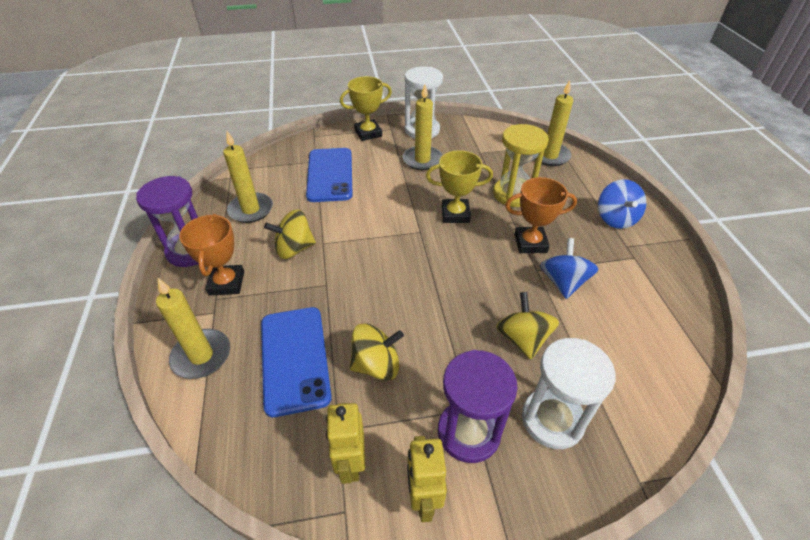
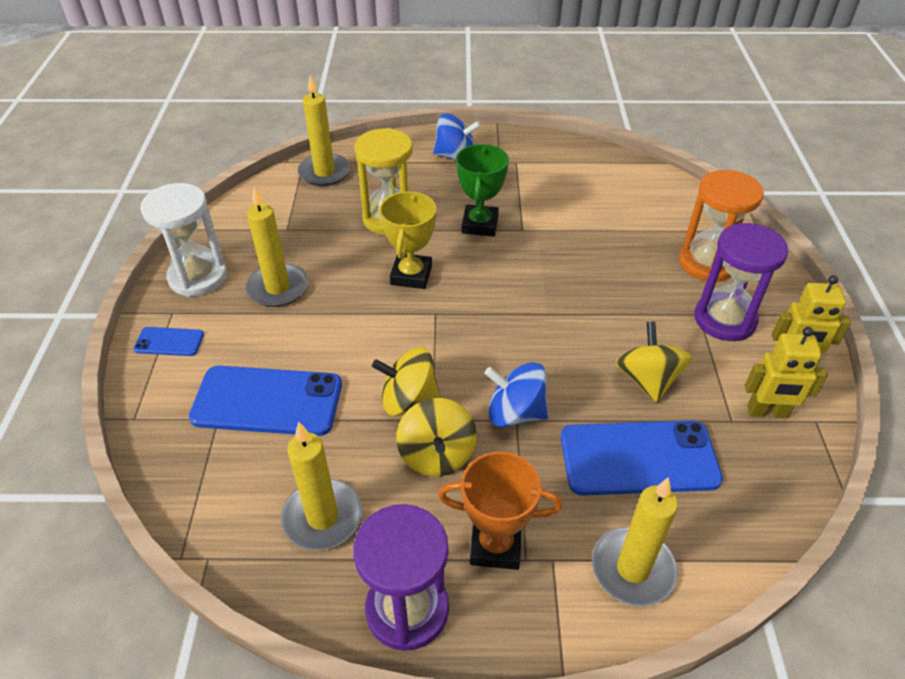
camera: 80 degrees left, 0 degrees up
yellow trophy [340,76,392,141] -> blue phone [133,327,204,356]
yellow spinning top [496,292,559,360] -> yellow spinning top moved to [372,347,441,416]
orange trophy [505,177,577,253] -> green trophy [456,144,509,236]
white hourglass [522,338,616,449] -> orange hourglass [679,170,764,282]
blue spinning top [540,238,598,299] -> blue spinning top moved to [485,362,548,427]

